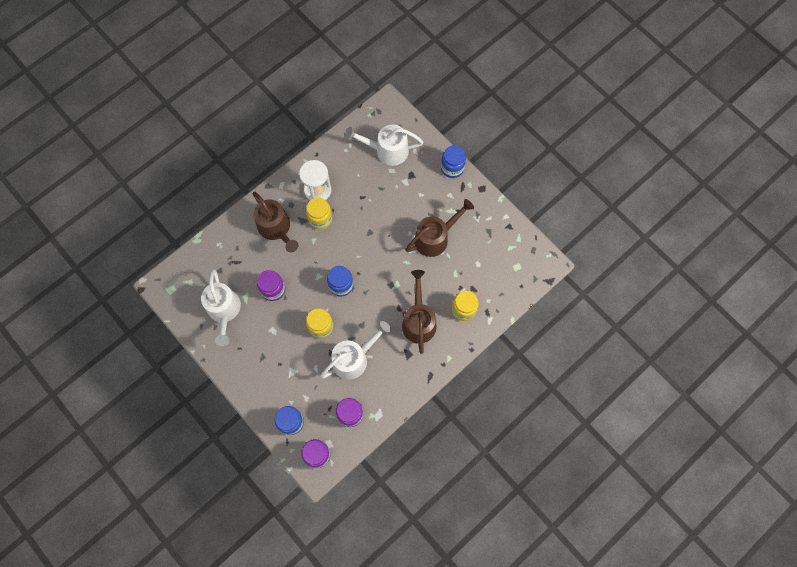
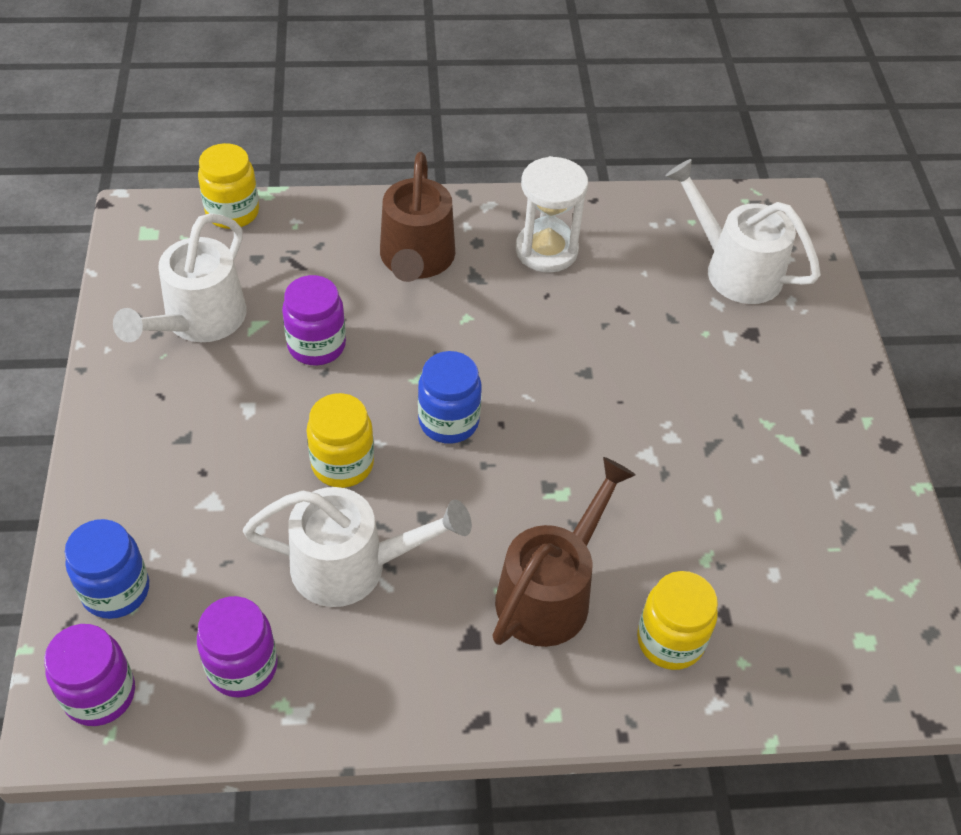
camera: 35 degrees right, 20 degrees down
yellow jar [306,197,332,229] -> yellow jar moved to [198,143,259,229]
brown watering can [405,199,474,257] -> none
blue jar [441,145,466,178] -> none

